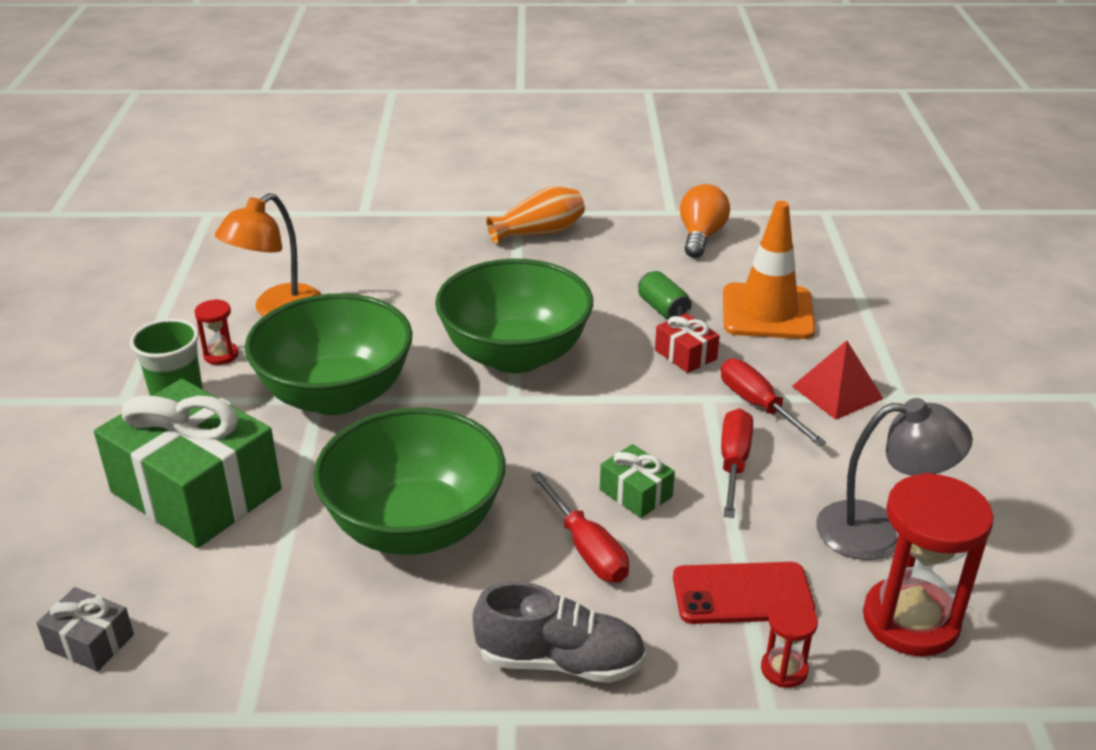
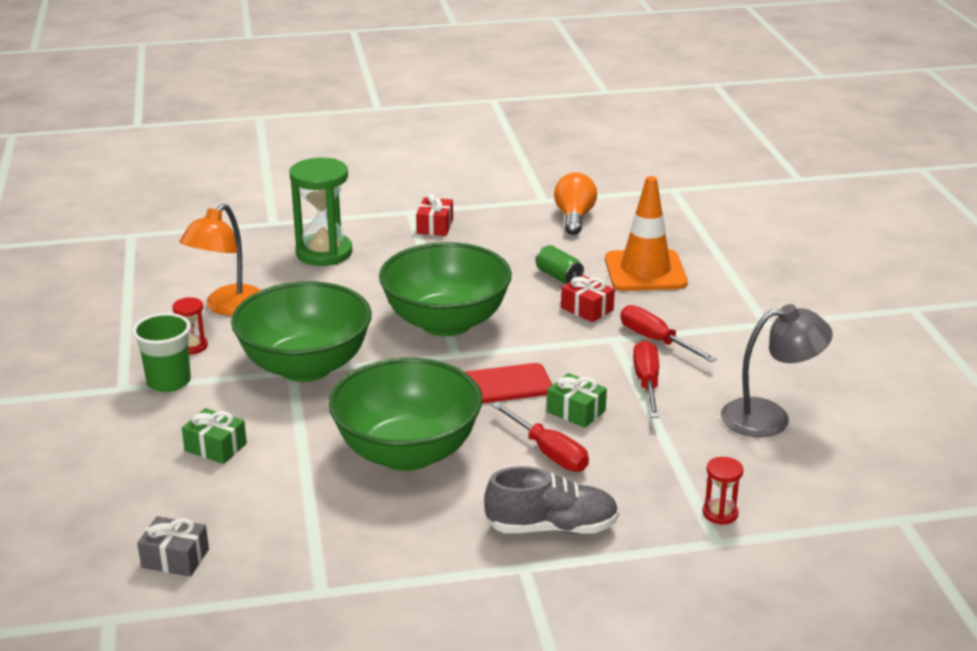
camera: 10 degrees left, 5 degrees down
green gift [94,379,281,548] -> green gift [182,408,247,464], size x0.43
orange vase [486,186,585,244] -> red gift [416,193,453,236]
red phone [673,562,815,624] -> red phone moved to [465,363,552,403]
red pyramid [792,340,884,420] -> none
red hourglass [863,473,994,657] -> none
none -> green hourglass [290,158,352,266]

